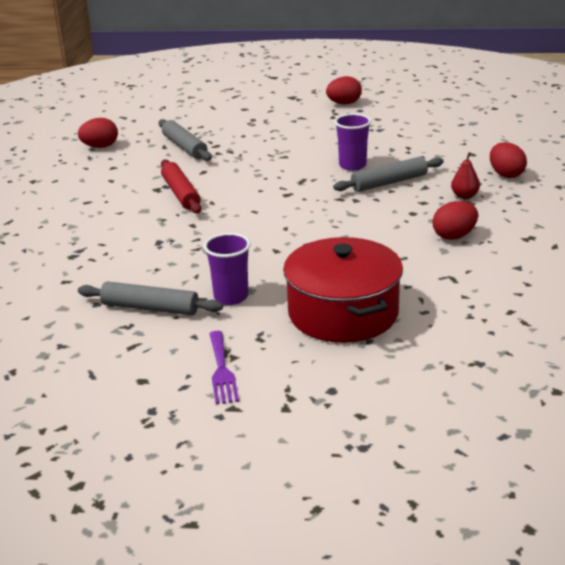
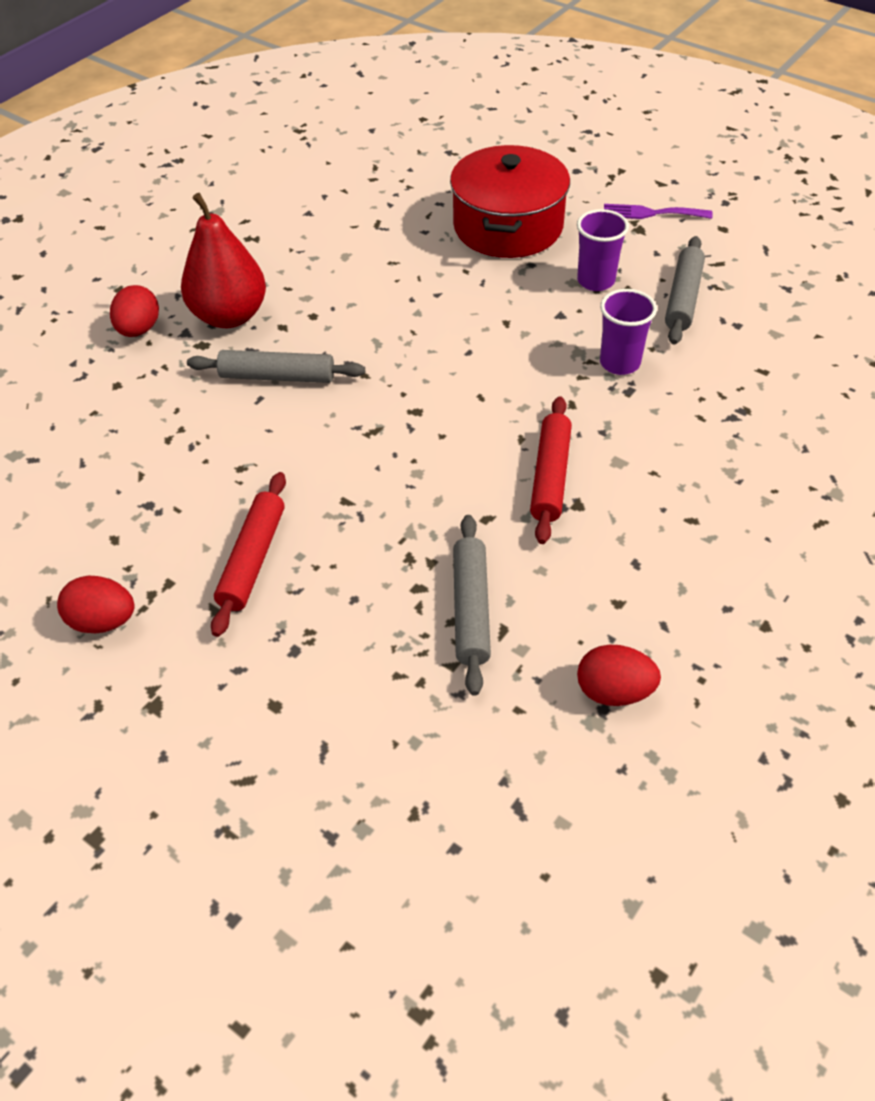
camera: 150 degrees left, 20 degrees up
grey rolling pin [78,281,223,315] -> grey rolling pin turned 60 degrees clockwise [665,236,705,345]
purple fork [209,331,239,404] -> purple fork turned 105 degrees counterclockwise [604,204,713,219]
purple cup [334,114,371,171] -> purple cup moved to [600,289,657,375]
red egg [433,201,478,240] -> none
red pear [451,152,480,199] -> red pear [181,193,266,328], size x2.22
none -> red rolling pin [211,472,286,637]

